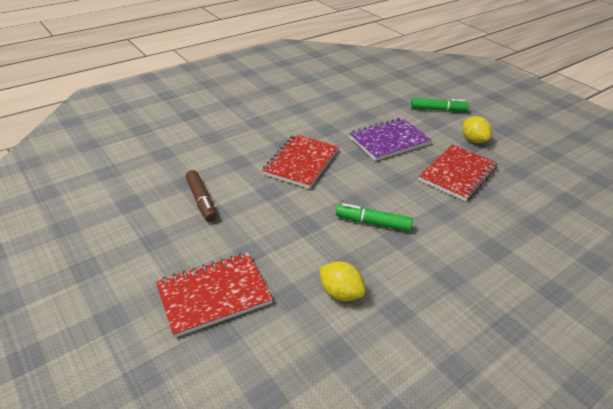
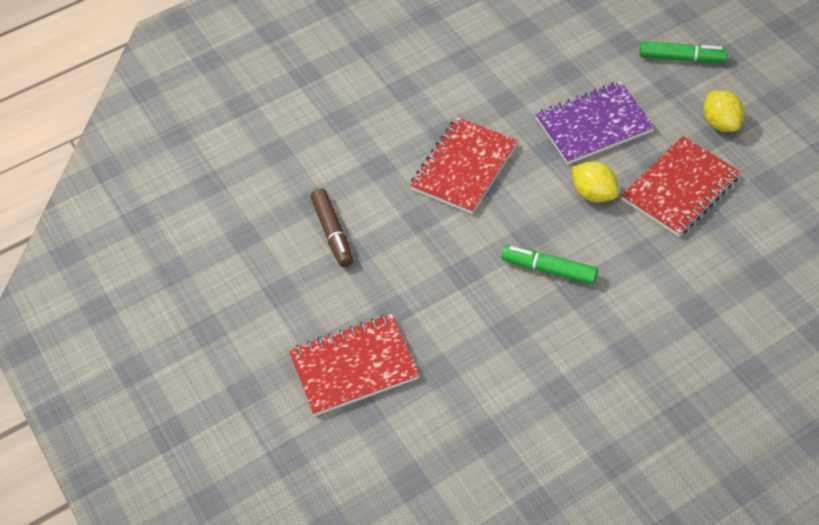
camera: 10 degrees right, 15 degrees up
yellow lemon [319,261,366,301] -> yellow lemon moved to [572,161,619,203]

